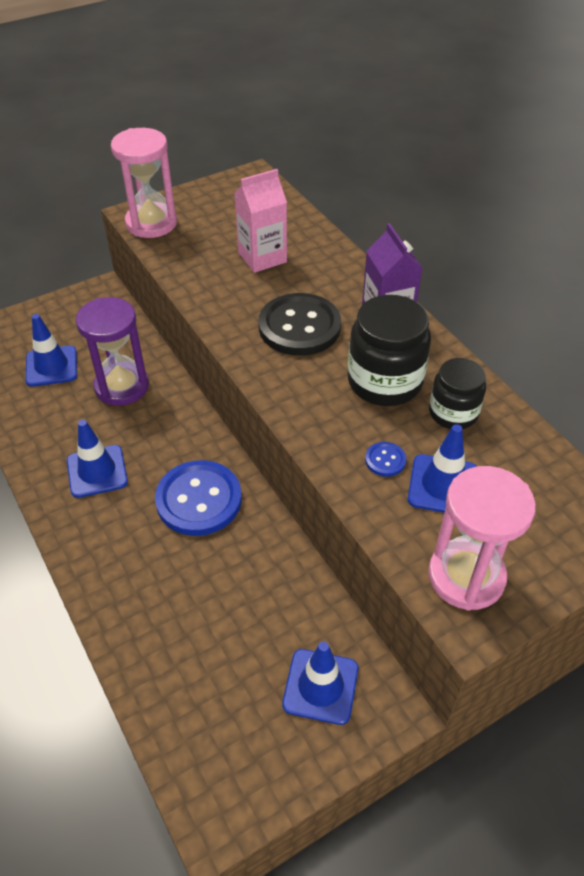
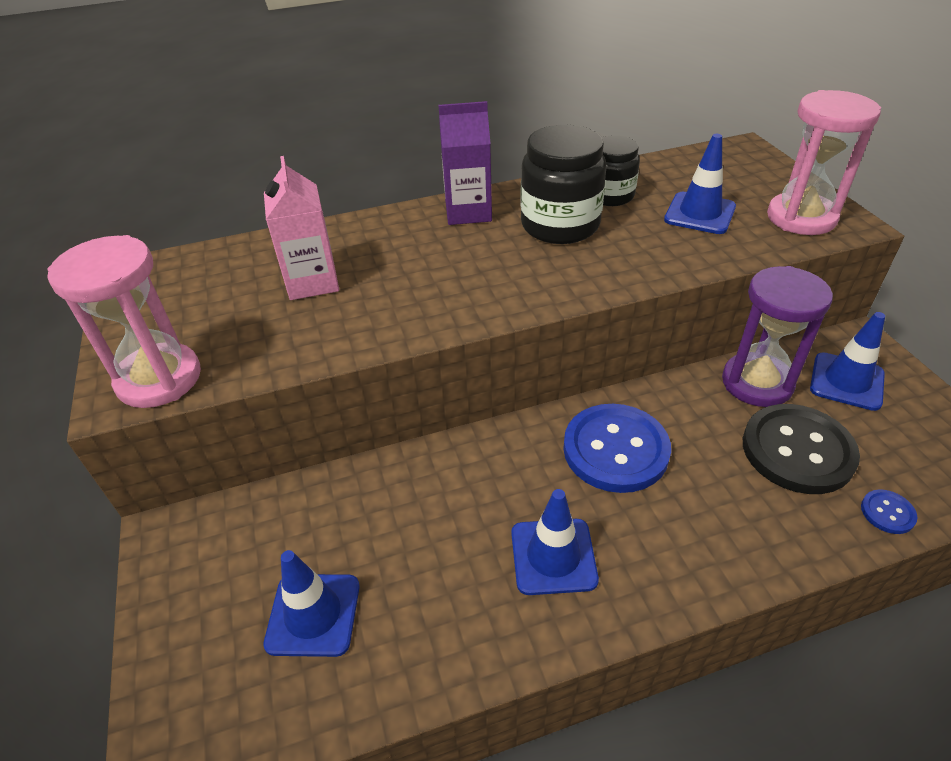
camera: 75 degrees left, 5 degrees down
purple hourglass [76,297,149,406] -> purple hourglass moved to [722,266,833,407]
black button [258,293,341,356] -> black button moved to [743,404,860,494]
blue button [365,442,406,477] -> blue button moved to [861,490,918,534]

